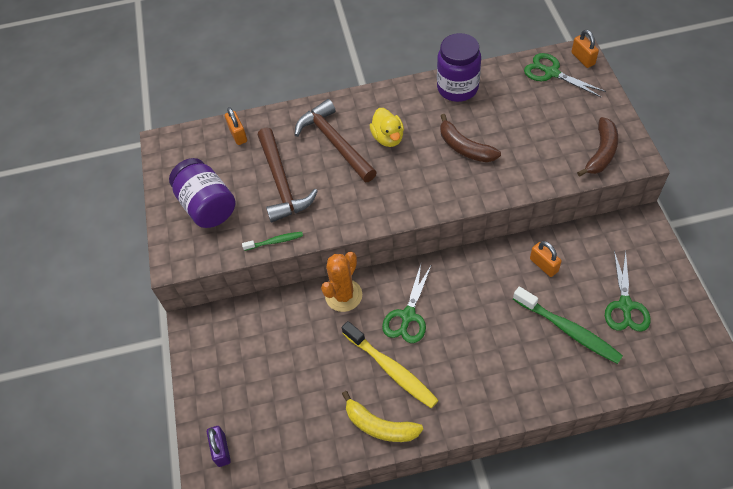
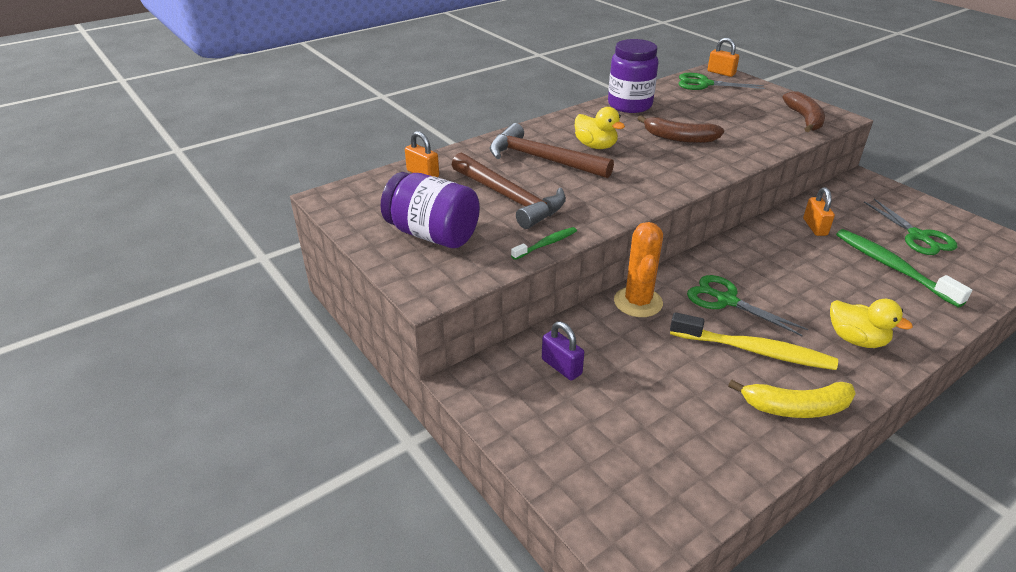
camera: 30 degrees left, 20 degrees down
purple padlock [207,426,231,467] -> purple padlock moved to [542,321,584,380]
green scissors [382,264,432,343] -> green scissors turned 135 degrees clockwise [687,275,808,337]
green toothbrush [513,287,623,364] -> green toothbrush turned 135 degrees counterclockwise [836,229,972,308]
orange padlock [530,241,562,277] -> orange padlock turned 60 degrees clockwise [803,187,835,236]
none -> yellow duck [830,299,913,348]

